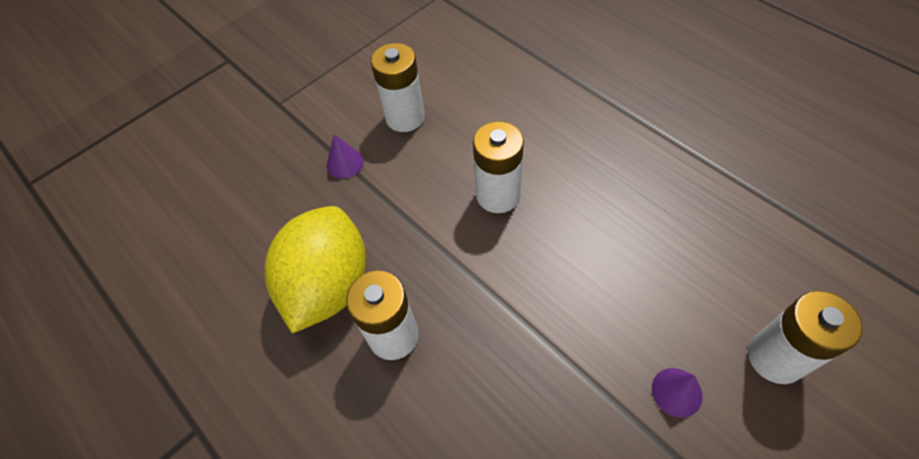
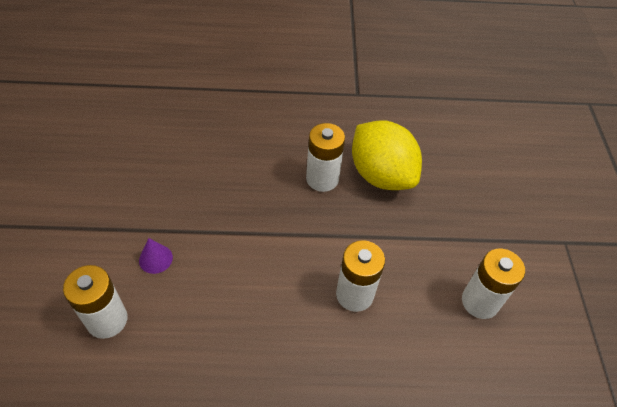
camera: 125 degrees right, 5 degrees down
purple cone [327,134,364,179] -> none

